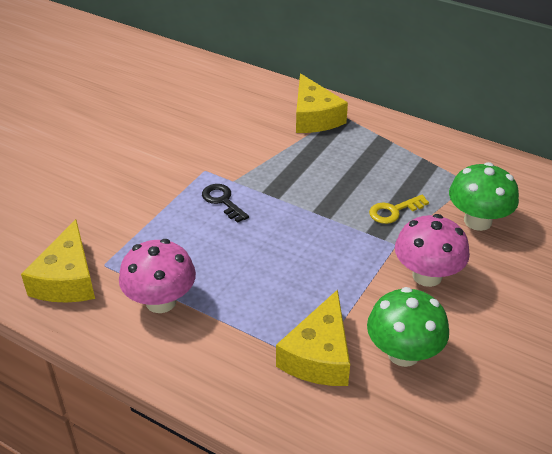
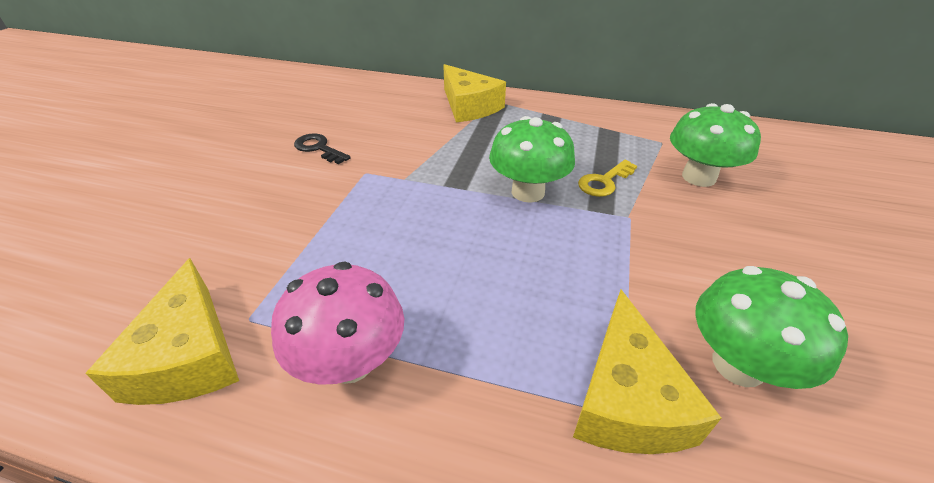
camera: 15 degrees left, 0 degrees up
black key [202,184,249,223] -> black key moved to [294,133,351,164]
pink mushroom [395,214,470,287] -> none
none -> green mushroom [489,116,575,203]

